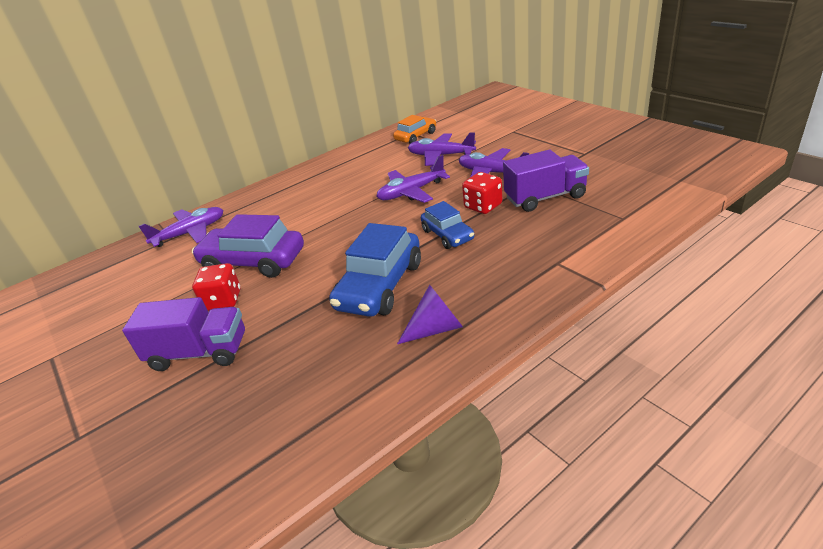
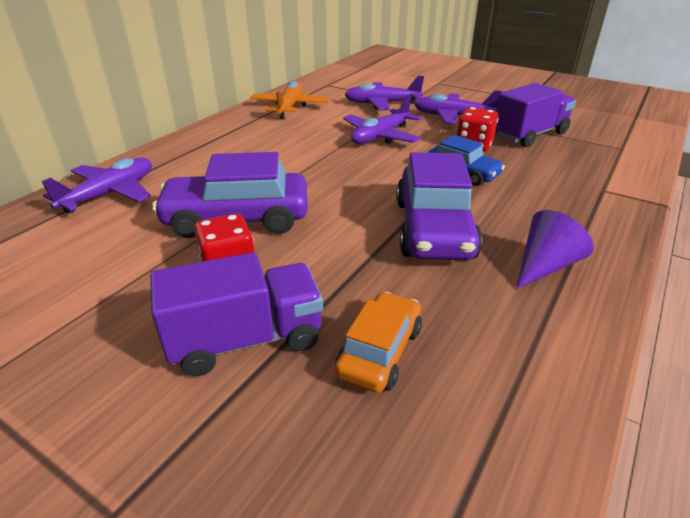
camera: 25 degrees left, 0 degrees up
blue car [329,223,421,317] -> purple car [396,152,482,260]
orange car [393,115,436,143] -> orange car moved to [335,292,422,393]
none -> orange plane [250,81,330,119]

